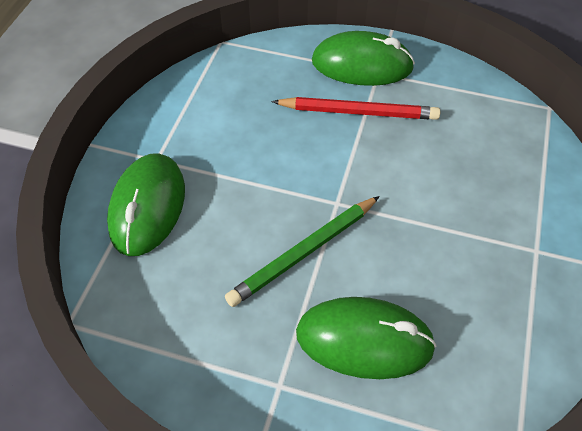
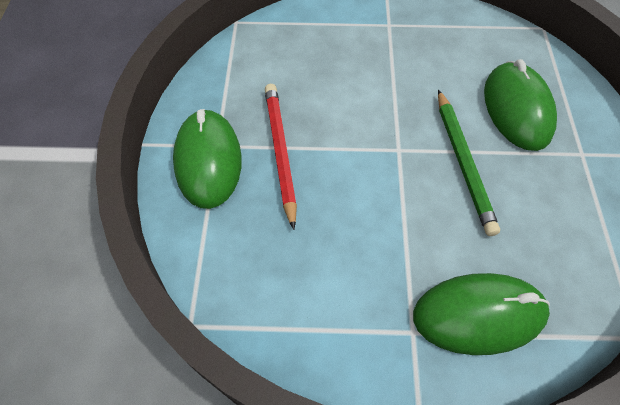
camera: 105 degrees left, 5 degrees up
green pencil [225,196,380,307] -> green pencil turned 45 degrees clockwise [438,89,500,236]

